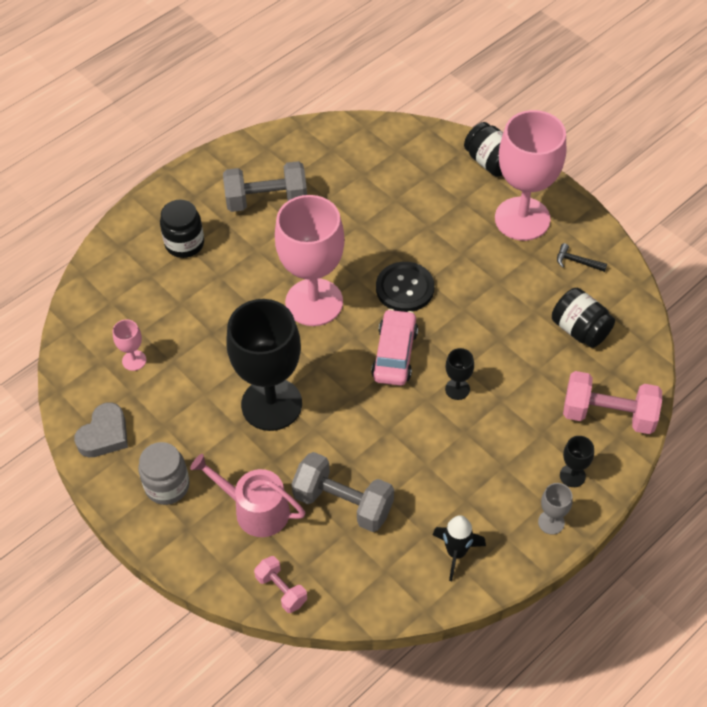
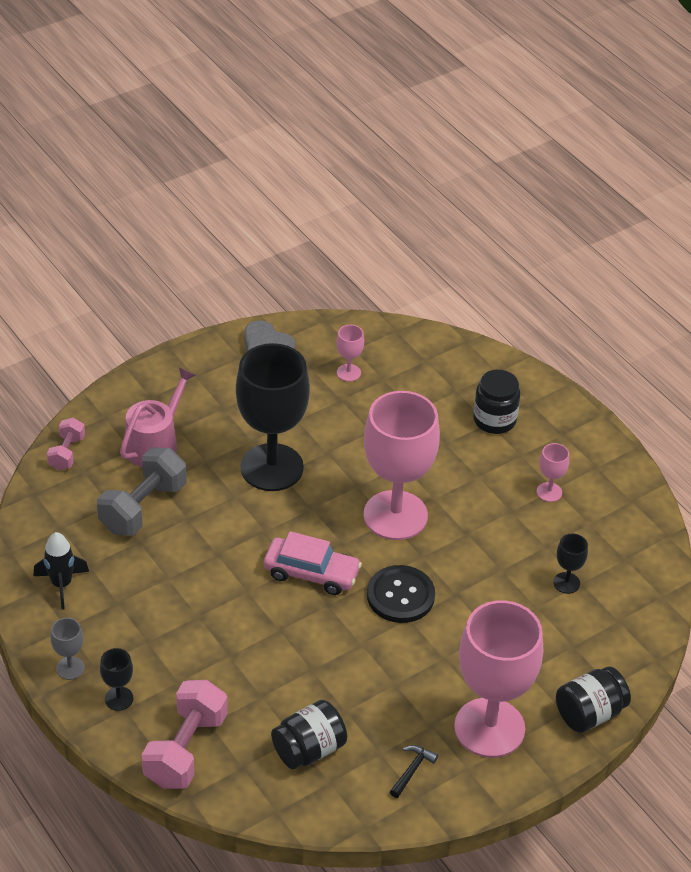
camera: 95 degrees right, 10 degrees down
grey jar [138,442,190,505] -> none
grey dumbbell [223,161,307,212] -> pink goblet [537,443,569,502]
pink dumbbell [254,556,307,613] -> pink dumbbell turned 45 degrees counterclockwise [47,418,85,470]
black goblet [445,348,474,400] -> black goblet moved to [553,533,588,594]

